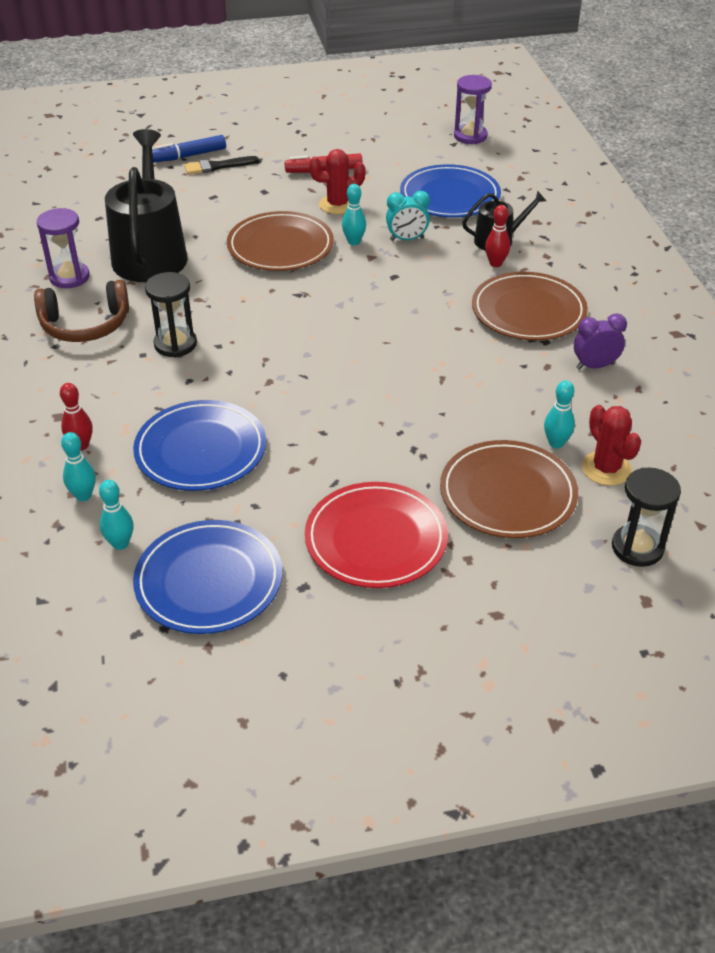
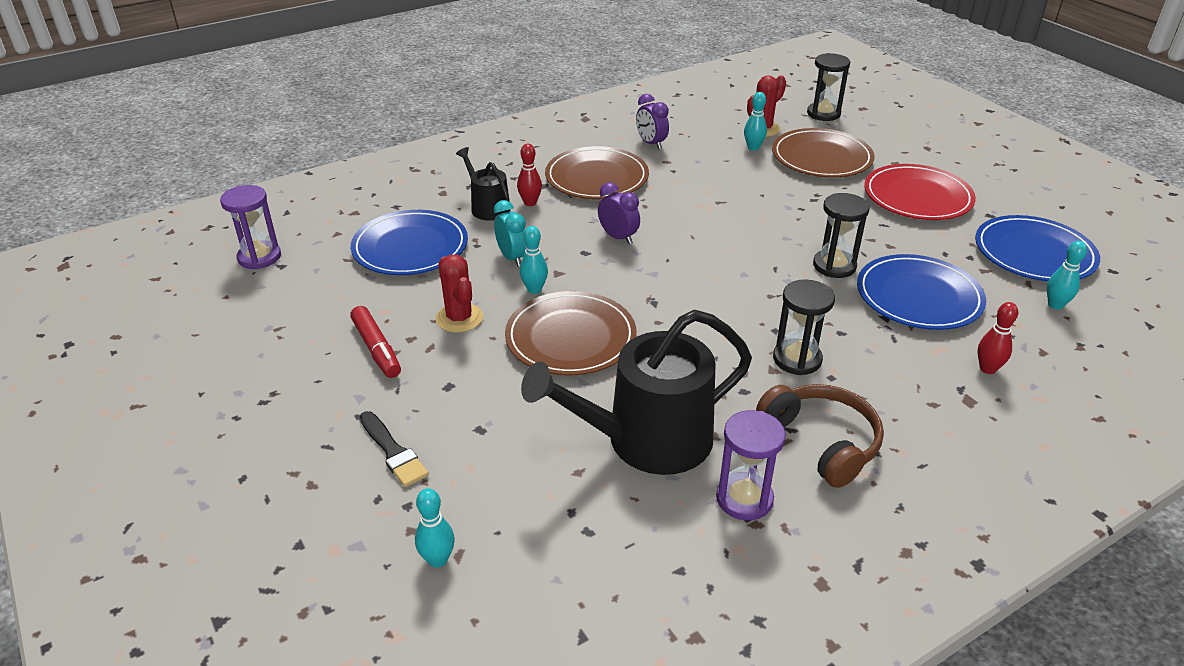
camera: 110 degrees left, 5 degrees down
turquoise bowling pin [61,432,96,501] -> turquoise bowling pin moved to [415,488,455,568]
blue marker [152,135,226,163] -> none
none -> purple clock [598,182,640,245]
none -> black hourglass [813,193,870,278]

